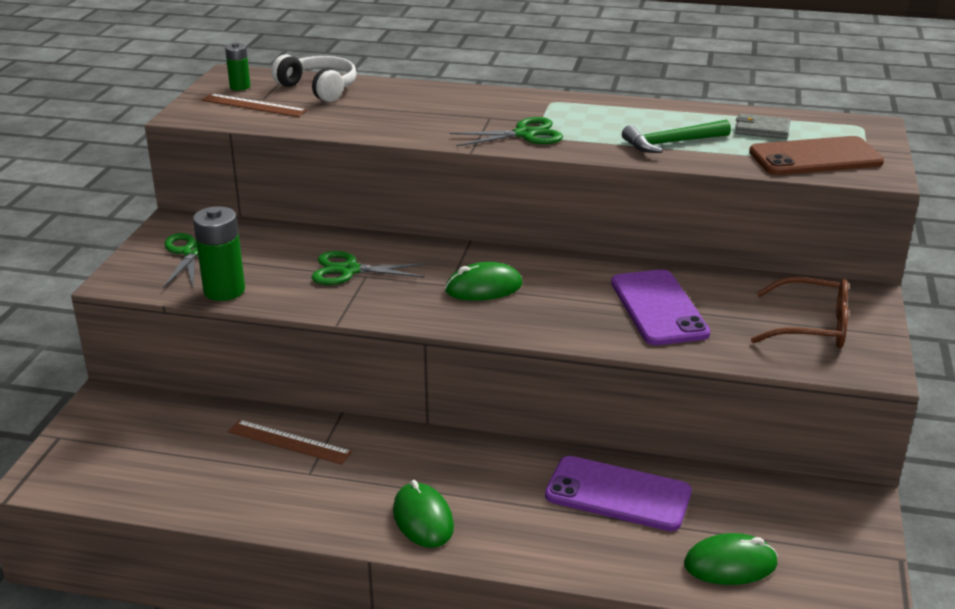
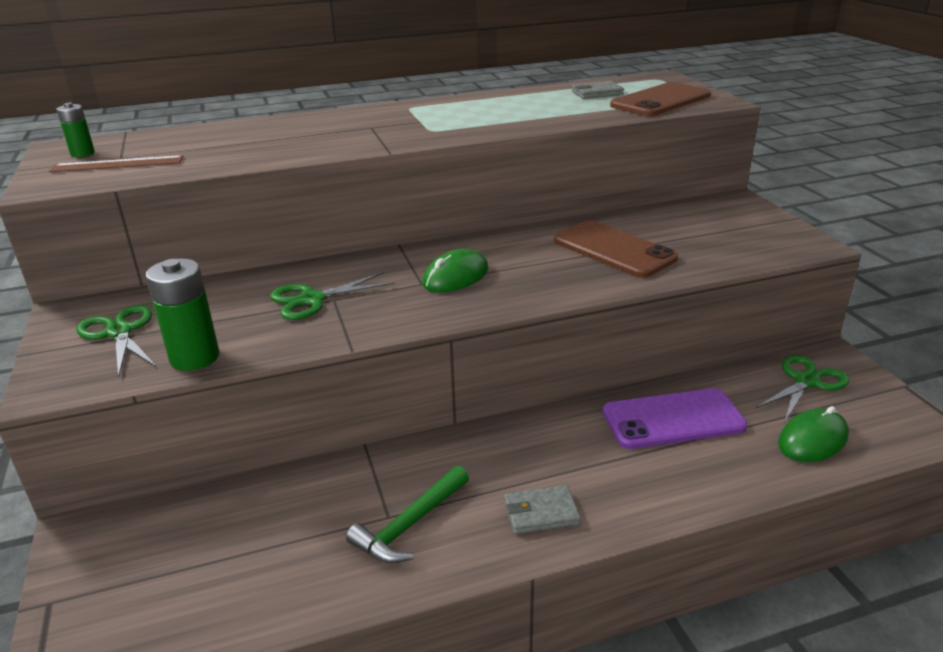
camera: 30 degrees left, 0 degrees up
brown ruler [228,420,352,464] -> none
white headphones [271,54,357,102] -> none
green mouse [393,480,454,548] -> grey wallet [504,485,581,534]
green scissors [449,117,563,147] -> green scissors moved to [755,355,850,422]
purple phone [611,269,710,345] -> brown phone [554,220,678,278]
green hammer [622,120,731,153] -> green hammer moved to [346,466,469,564]
brown glasses [751,277,848,348] -> none

